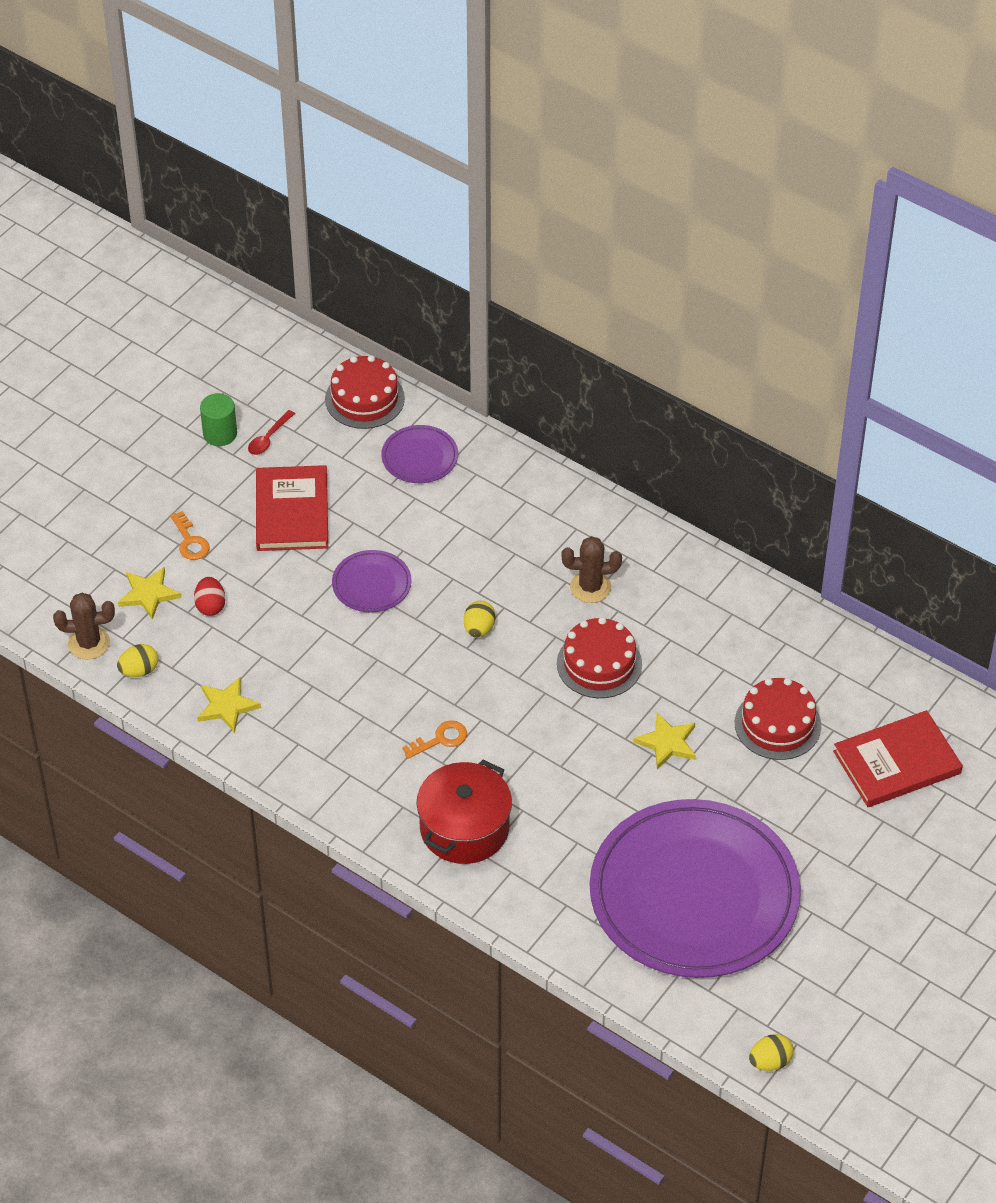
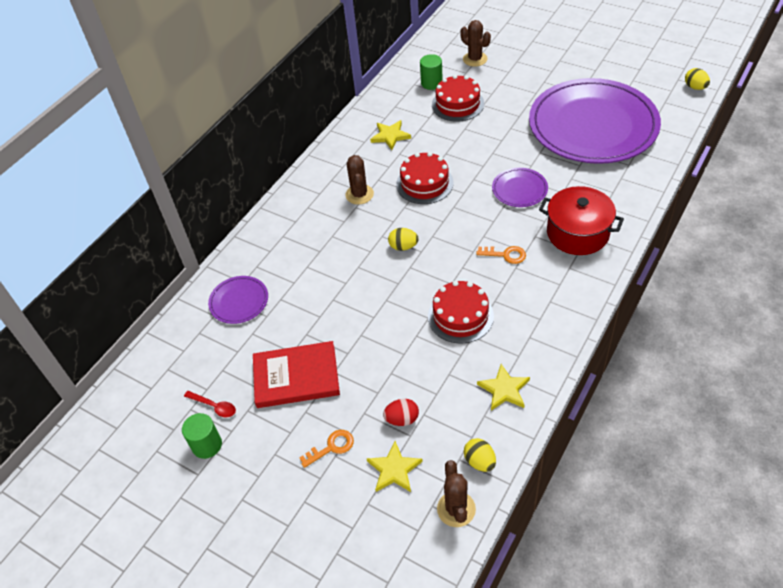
camera: 90 degrees left, 0 degrees up
red cake [325,355,405,429] -> red cake moved to [428,281,494,343]
purple plate [332,550,412,613] -> purple plate moved to [492,168,548,207]
orange key [402,720,467,759] -> orange key turned 135 degrees clockwise [476,246,526,264]
yellow star [633,713,696,769] -> yellow star moved to [370,120,411,150]
red book [833,710,963,807] -> brown cactus [460,20,491,67]
none -> green cylinder [420,54,443,90]

